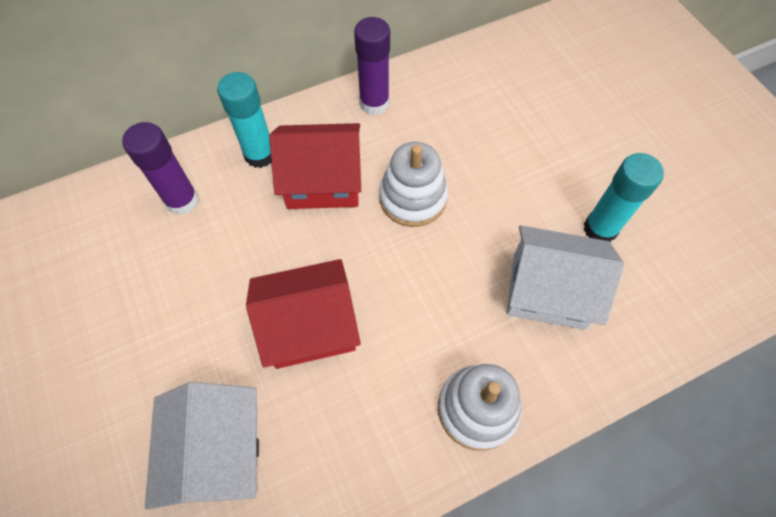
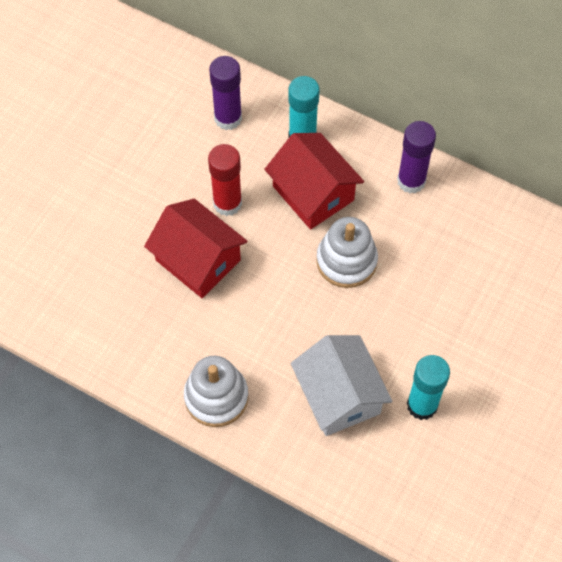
camera: 55 degrees right, 0 degrees up
white house [145,382,259,510] -> none
none -> red glue stick [208,144,242,216]

